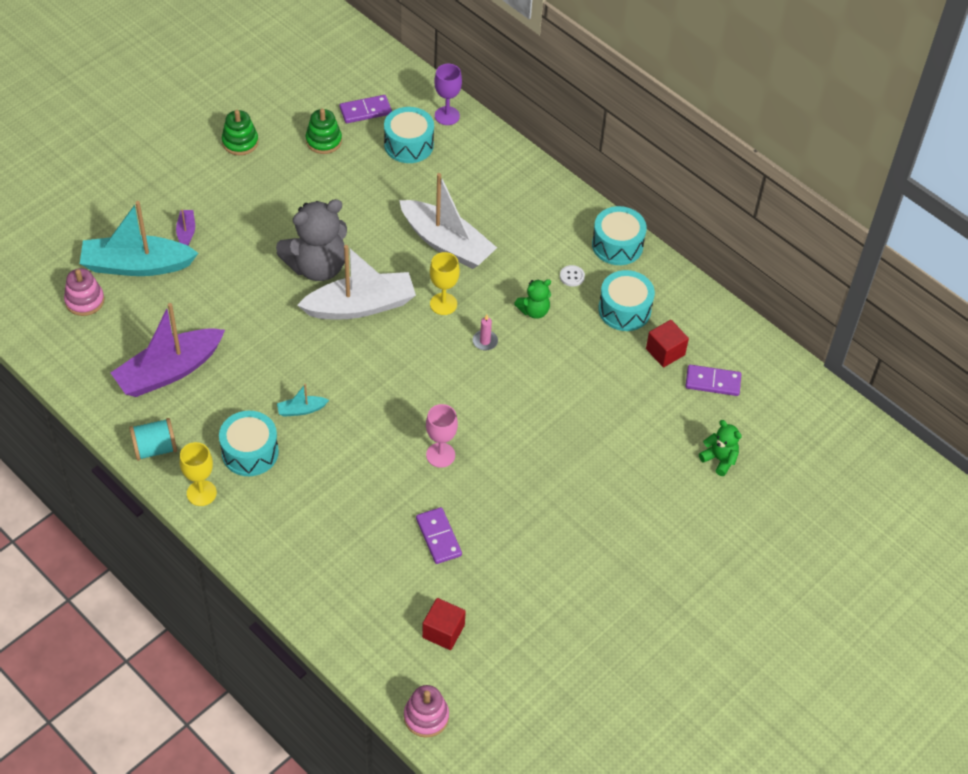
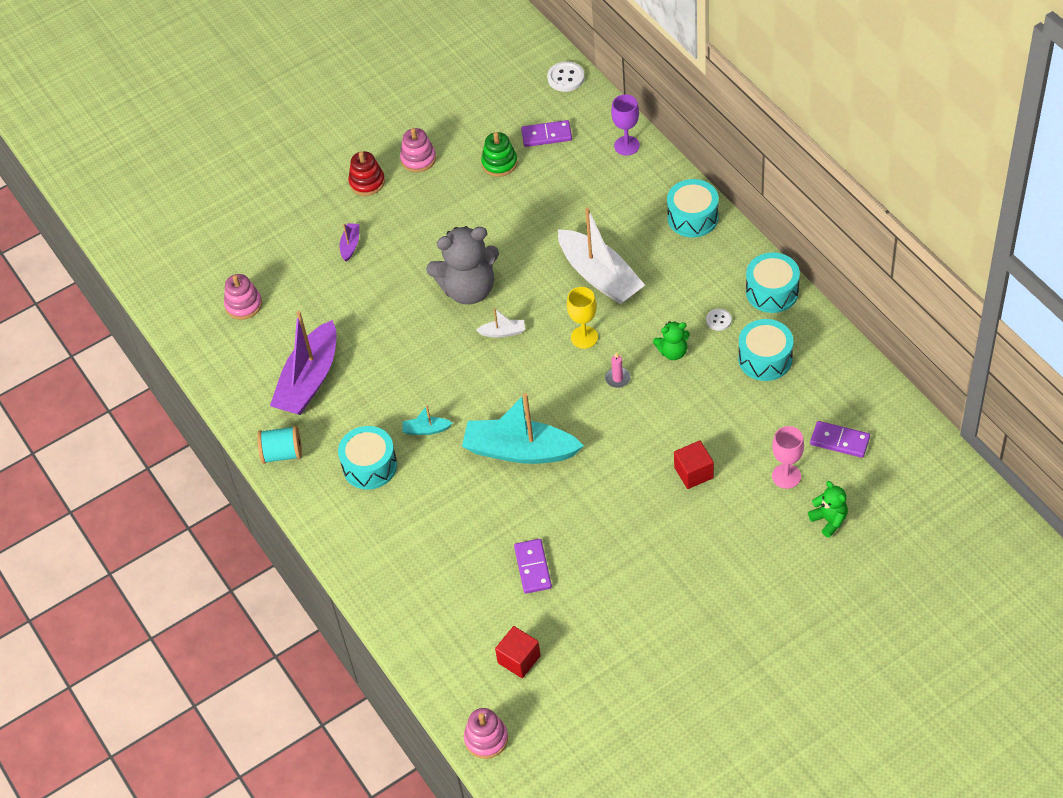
camera: 20 degrees right, 0 degrees up
turquoise boat [80,201,198,276] -> turquoise boat moved to [462,393,584,464]
purple boat [110,303,225,397] -> purple boat turned 45 degrees counterclockwise [270,311,337,415]
yellow goblet [180,442,217,506] -> none
green stacking toy [222,110,258,155] -> pink stacking toy [400,128,436,172]
white boat [297,245,416,319] -> white boat [476,308,525,338], size x0.43
turquoise drum [384,107,434,163] -> turquoise drum moved to [667,179,719,237]
pink goblet [426,404,458,468] -> pink goblet moved to [772,426,804,489]
red cube [646,320,689,367] -> red cube moved to [674,441,714,489]
none -> red stacking toy [348,151,385,196]
none -> white button [547,61,585,92]

